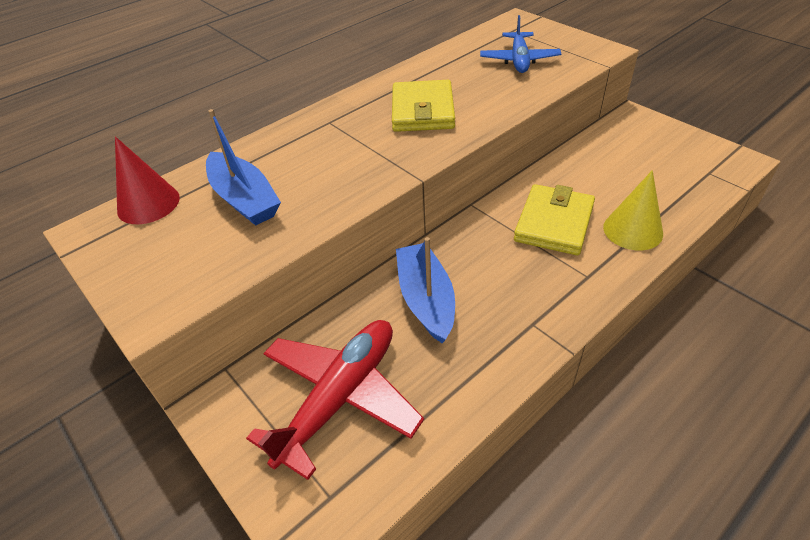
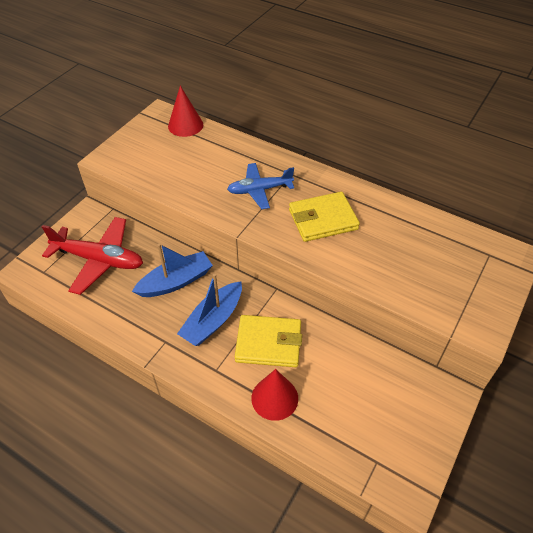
camera: 70 degrees right, 5 degrees up
blue boat [206,109,281,226] -> blue boat moved to [177,274,242,346]
blue plane [480,15,561,73] -> blue plane moved to [227,163,294,209]
yellow cone [603,170,663,250] -> red cone [251,369,298,421]

